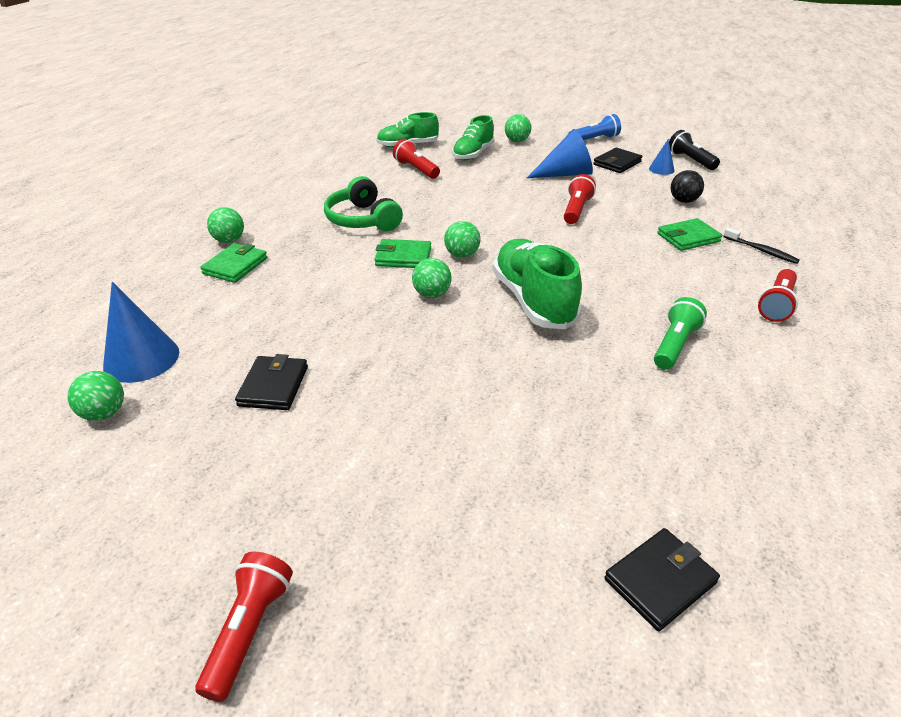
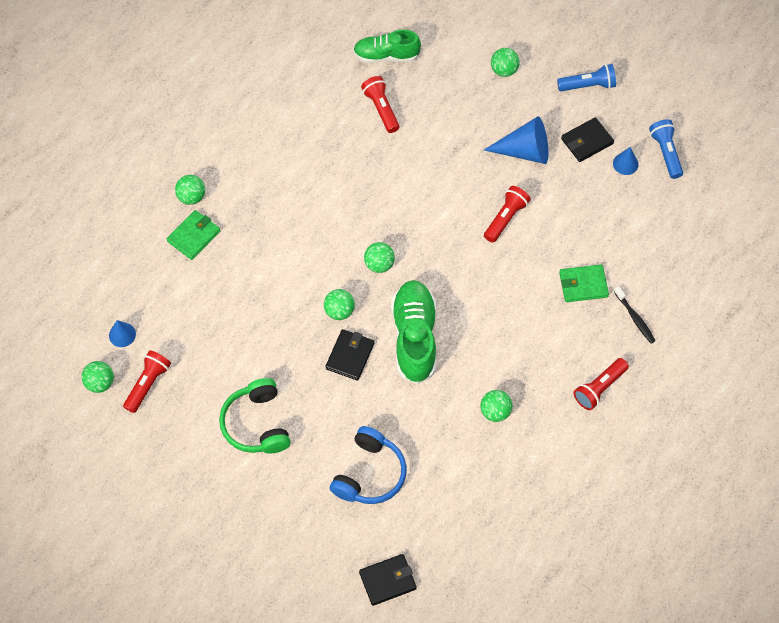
camera: 15 degrees right, 25 degrees up
blue cone [103,282,179,383] -> blue cone [109,320,136,347], size x0.54
red flashlight [195,552,293,702] -> red flashlight moved to [123,350,171,413]
black wallet [235,354,308,410] -> black wallet moved to [325,329,374,381]
green headphones [324,176,403,231] -> green headphones moved to [219,378,290,453]
green wallet [374,239,431,268] -> none
green shoe [452,115,495,161] -> none
green flashlight [654,297,707,370] -> green ball [480,390,513,422]
black flashlight [669,130,720,170] -> blue flashlight [649,119,683,179]
black ball [671,170,704,203] -> none
none -> blue headphones [330,426,407,504]

